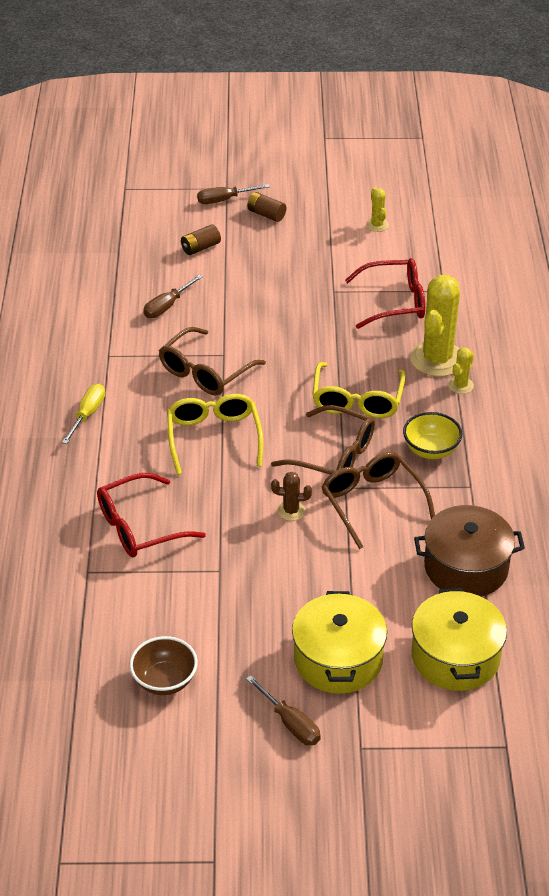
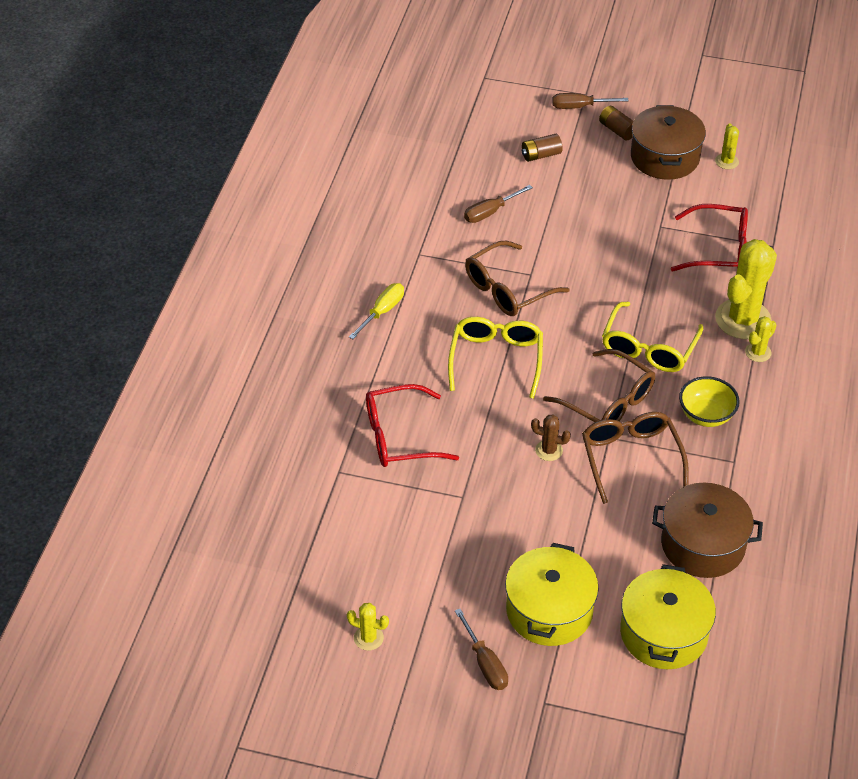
camera: 15 degrees right, 5 degrees up
brown bowl [129,636,198,695] -> none
none -> yellow cactus [347,603,389,651]
none -> brown pot [631,105,706,180]

